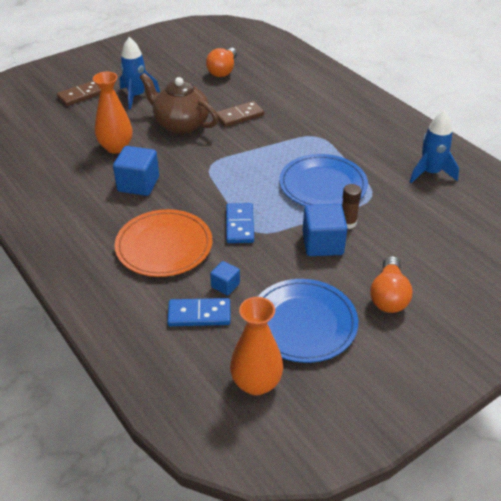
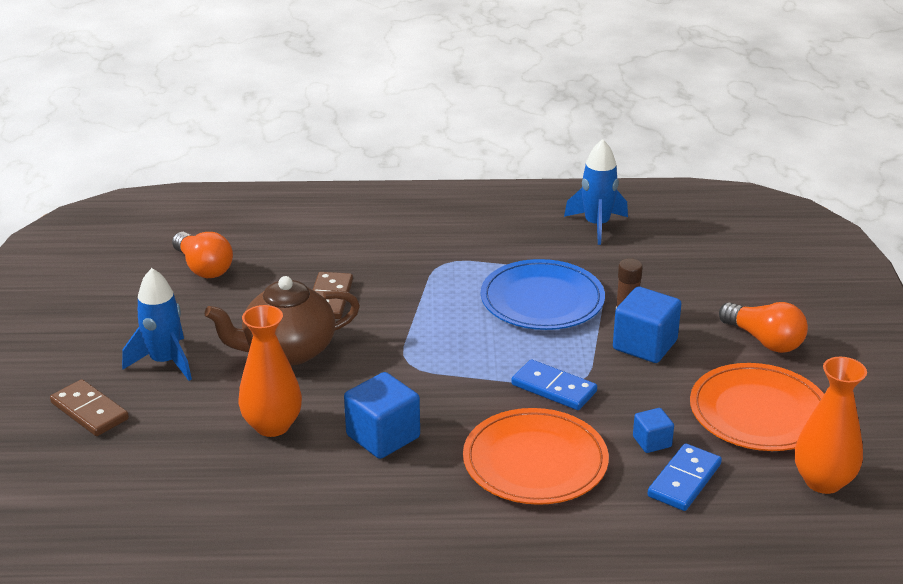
camera: 55 degrees left, 10 degrees down
brown domino [57,81,100,106] -> brown domino turned 45 degrees counterclockwise [50,379,129,436]
blue plate [258,279,358,363] -> orange plate [690,363,824,451]

